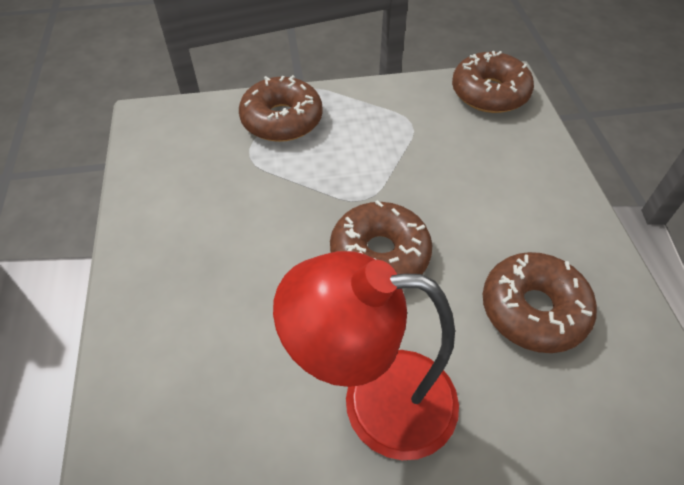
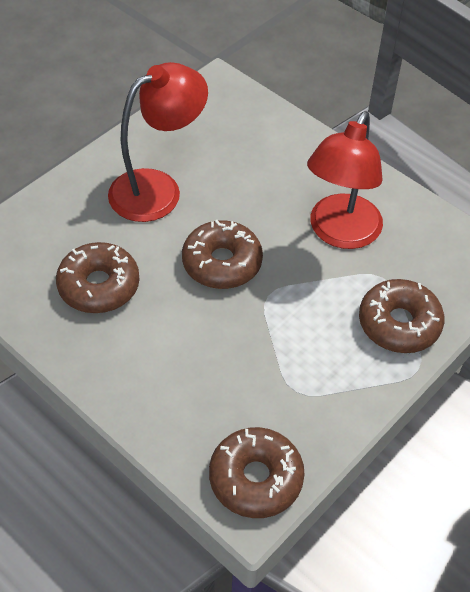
camera: 140 degrees right, 0 degrees up
none -> red lamp [307,111,383,249]

